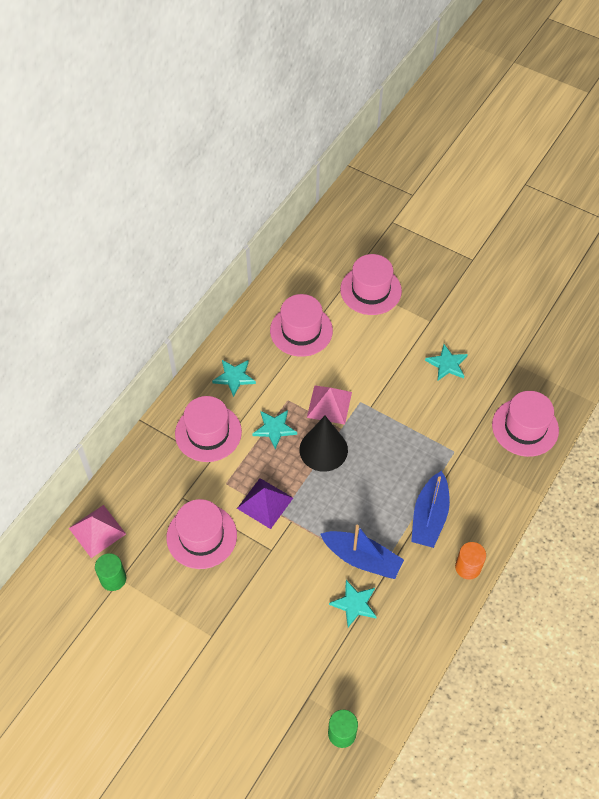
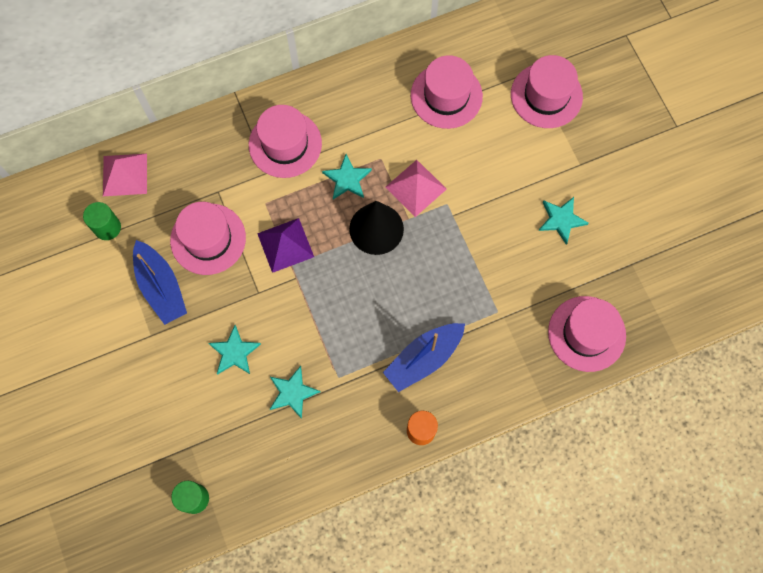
camera: 35 degrees right, 15 degrees up
turquoise star [212,360,256,397] -> turquoise star moved to [208,325,261,374]
blue boat [321,524,404,579] -> blue boat moved to [133,240,187,325]

